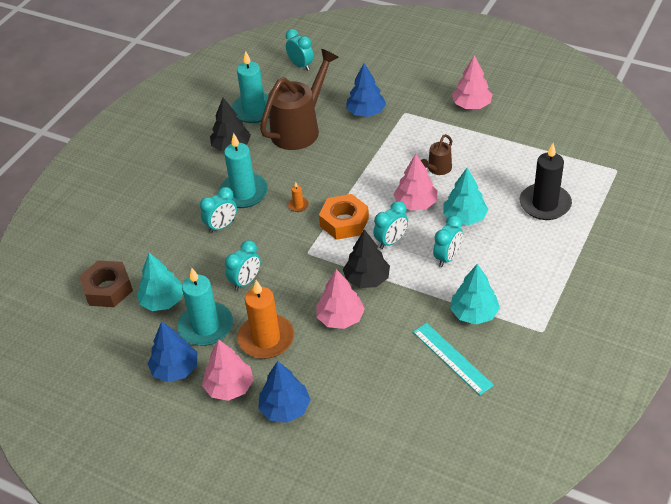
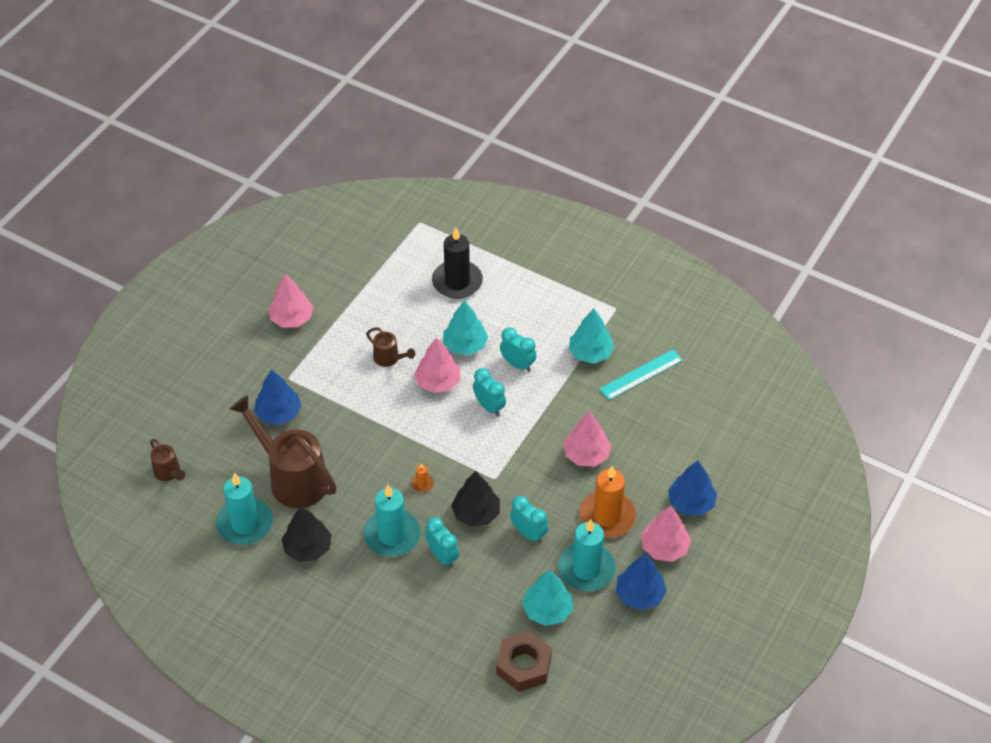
camera: 90 degrees left, 5 degrees up
turquoise clock [286,29,314,71] -> brown watering can [150,439,185,481]
orange nut [319,194,369,240] -> none
black tree [343,229,390,288] -> black tree moved to [451,471,500,527]

